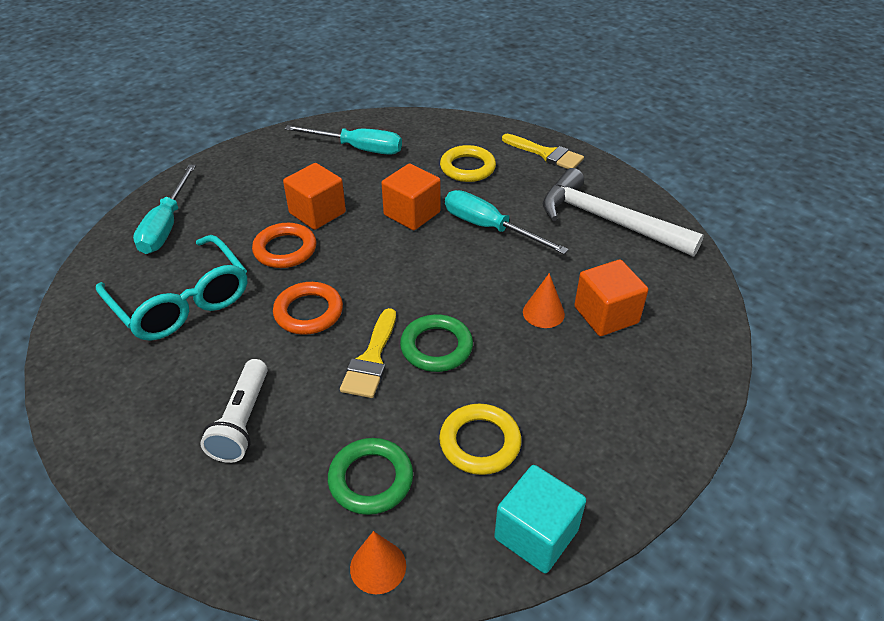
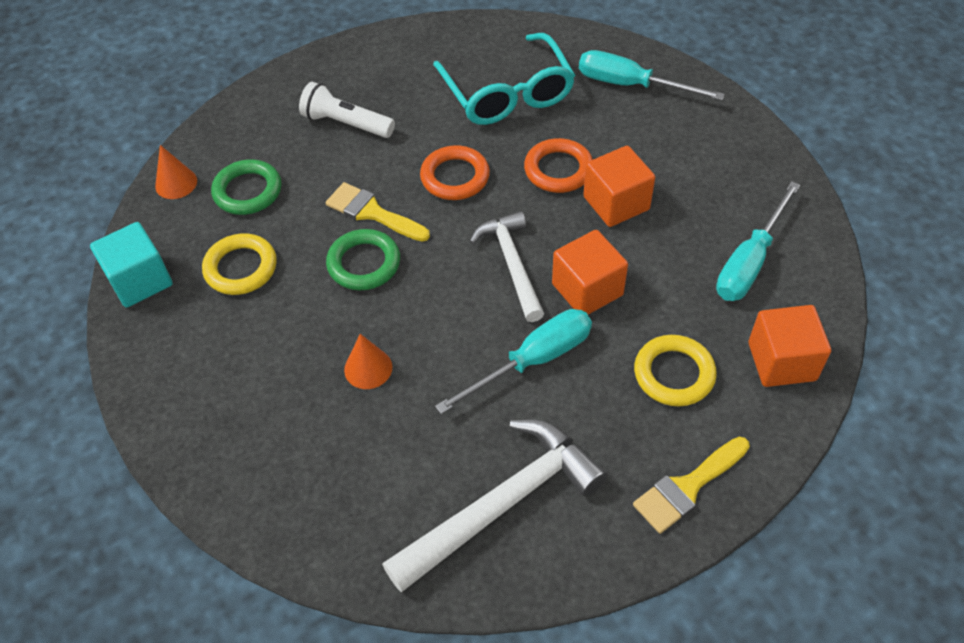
camera: 110 degrees right, 10 degrees up
turquoise glasses [96,235,247,341] -> turquoise glasses turned 90 degrees counterclockwise [433,33,575,125]
orange cube [574,259,648,336] -> orange cube moved to [748,305,831,387]
none -> white hammer [469,211,544,322]

